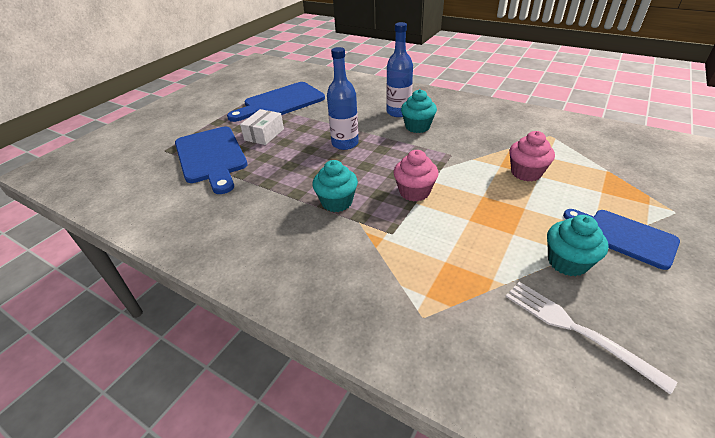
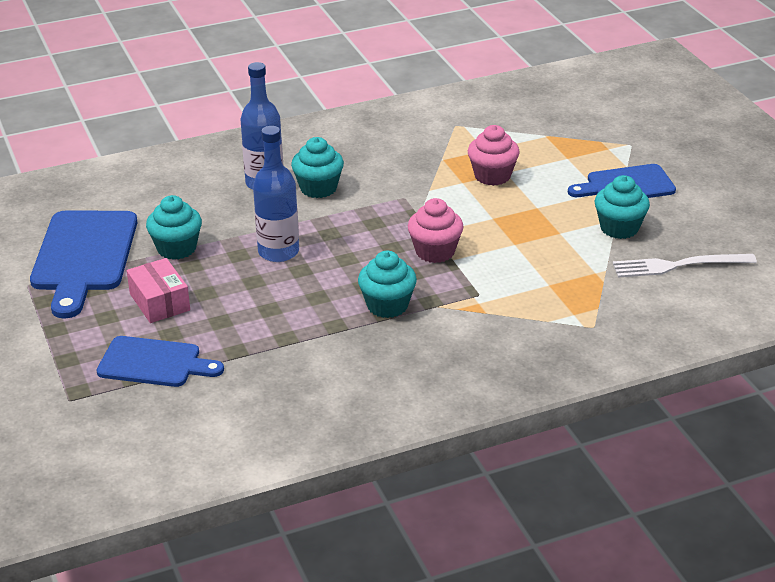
camera: 55 degrees left, 5 degrees down
blue cutting board [175,127,248,194] -> blue cutting board [97,336,224,387], size x0.64
white box [240,109,284,145] -> pink box [127,258,190,323]
none -> turquoise cupcake [146,195,202,260]

